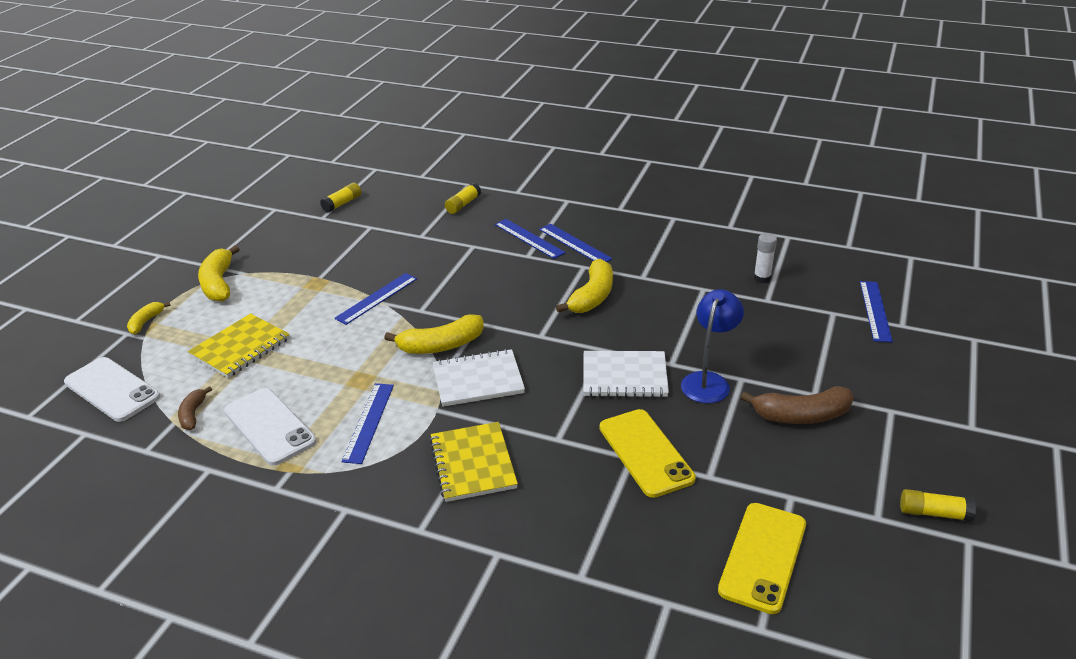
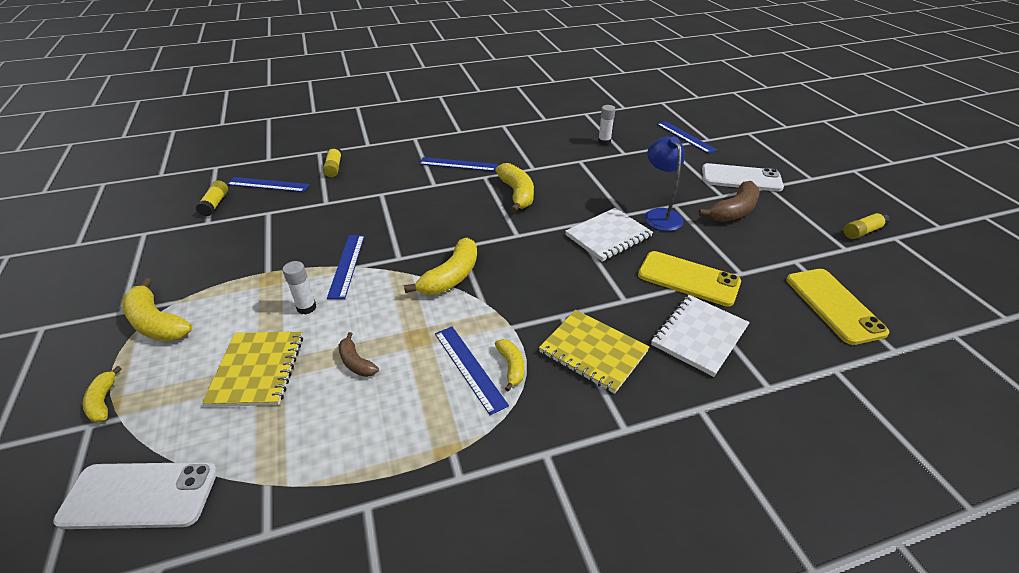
camera: 40 degrees left, 5 degrees up
brown banana [178,386,212,430] -> brown banana moved to [339,332,379,377]
white phone [224,388,317,466] -> white phone moved to [702,163,784,191]
white notebook [433,349,525,407] -> white notebook moved to [651,295,750,377]
blue ruler [495,219,566,259] -> blue ruler moved to [227,177,310,192]
none -> white glue stick [283,261,316,315]
none -> yellow banana [495,339,524,391]

